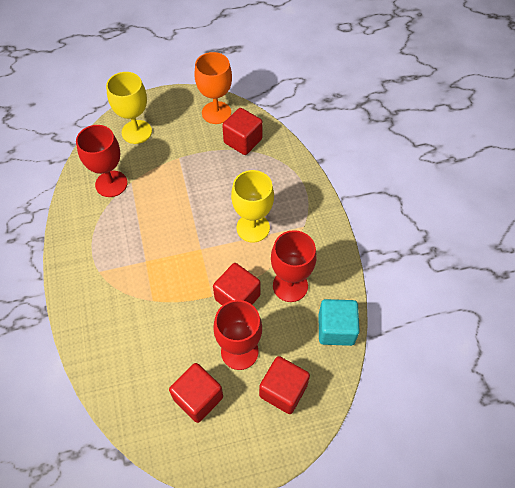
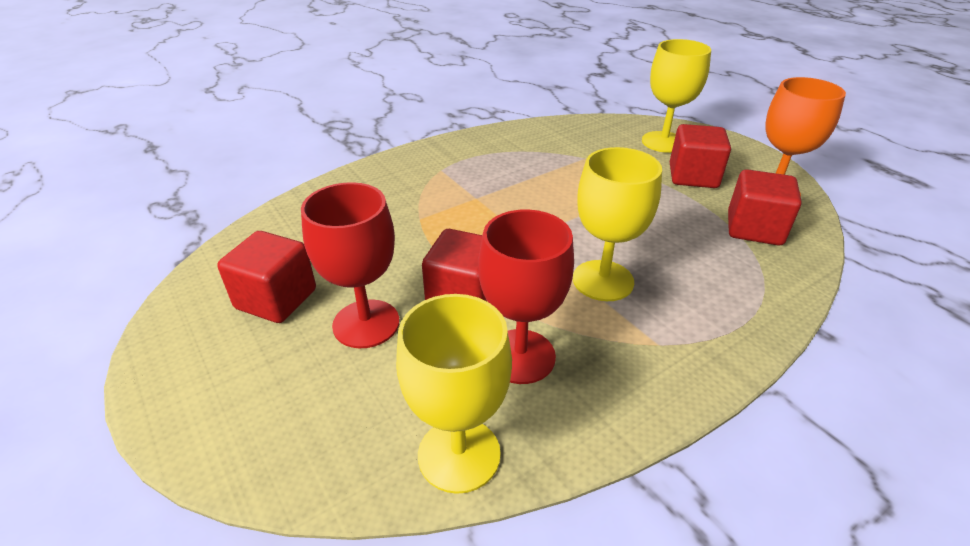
camera: 70 degrees right, 20 degrees down
red goblet [76,125,128,197] -> none
red cube [259,356,310,414] -> red cube moved to [670,124,731,188]
turquoise cube [318,299,360,346] -> yellow goblet [396,294,512,494]

